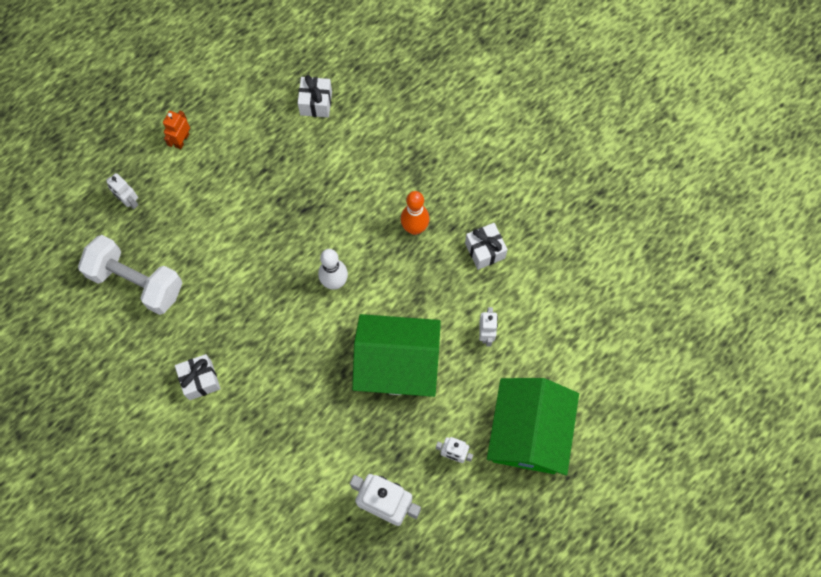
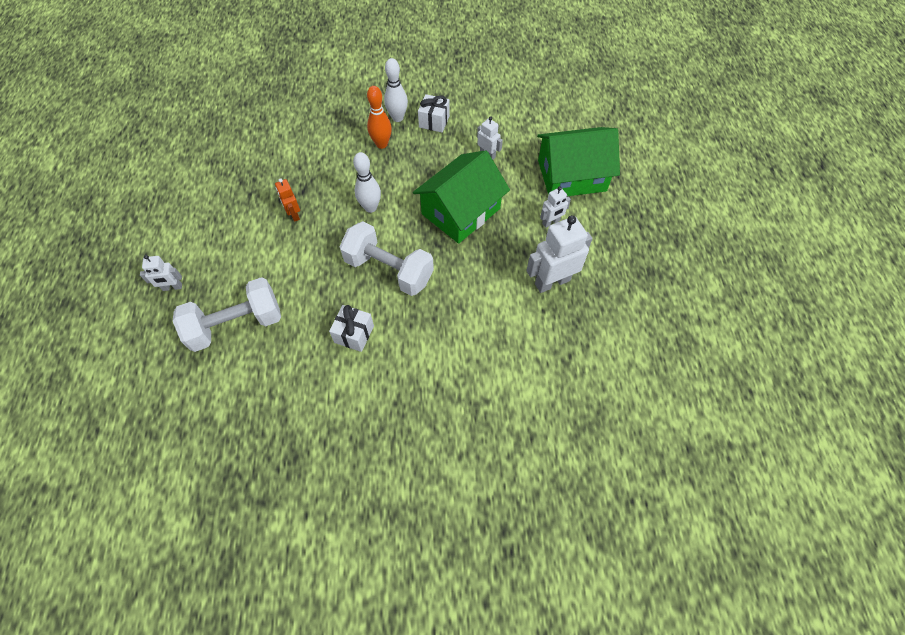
camera: 50 degrees left, 10 degrees down
orange robot [163,111,190,149] -> orange robot moved to [275,178,300,222]
white gift [298,75,332,118] -> none
green house [487,378,579,475] -> green house turned 60 degrees counterclockwise [537,127,620,196]
none -> white dumbbell [339,221,434,296]
none -> white bowling pin [384,58,408,122]

